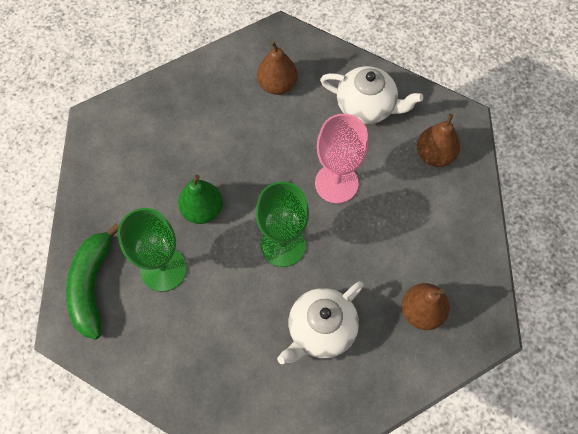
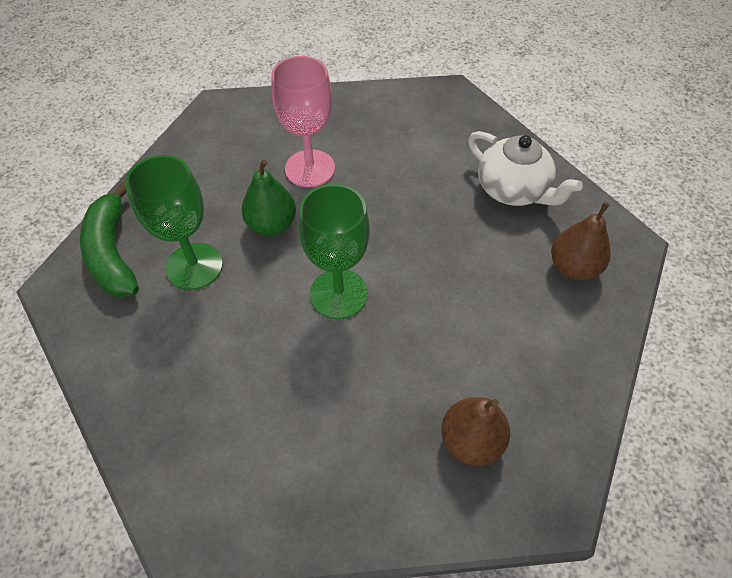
camera: 25 degrees right, 10 degrees down
green banana [66,223,119,340] -> green banana turned 45 degrees counterclockwise [80,182,139,298]
brown pear [257,41,298,95] -> none
white teapot [277,281,364,365] -> none
pink goblet [315,114,368,203] -> pink goblet moved to [271,56,335,187]

